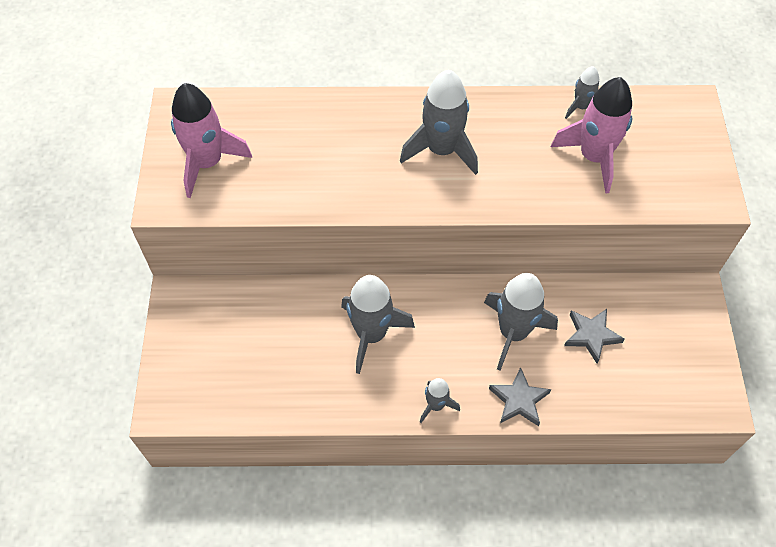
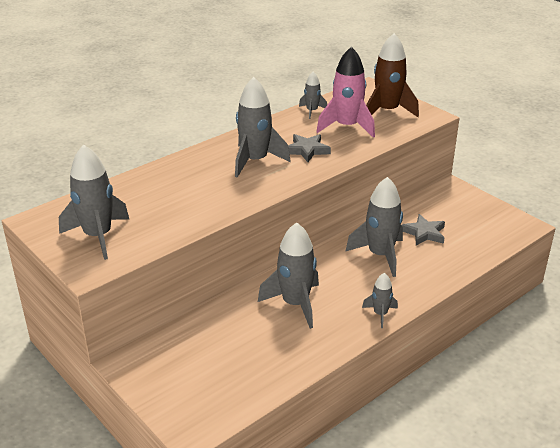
camera: 40 degrees left, 25 degrees down
pink rocket [171,83,252,198] -> grey rocket [59,144,129,260]
grey star [489,367,551,426] -> grey star moved to [288,134,331,162]
none -> brown rocket [366,33,419,117]

